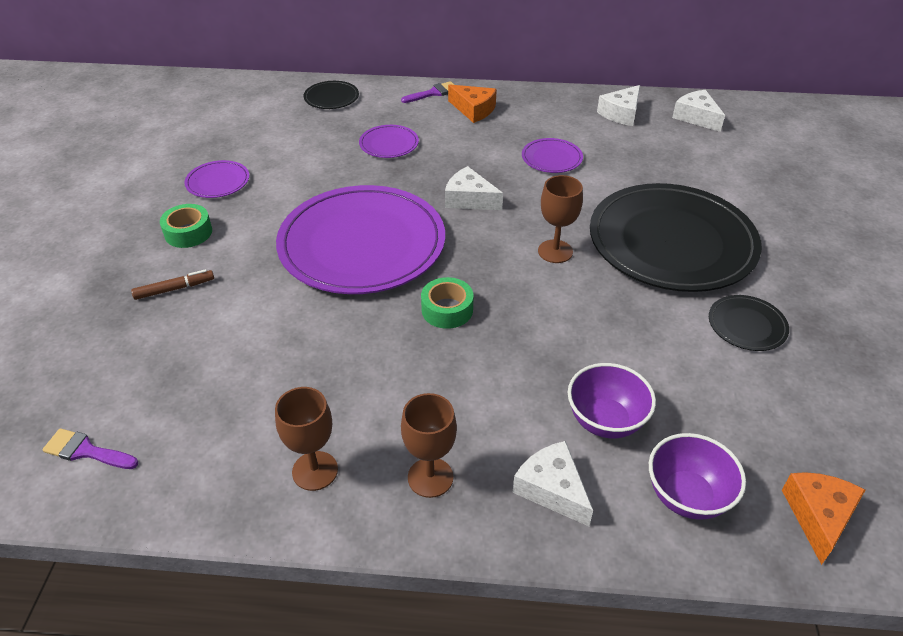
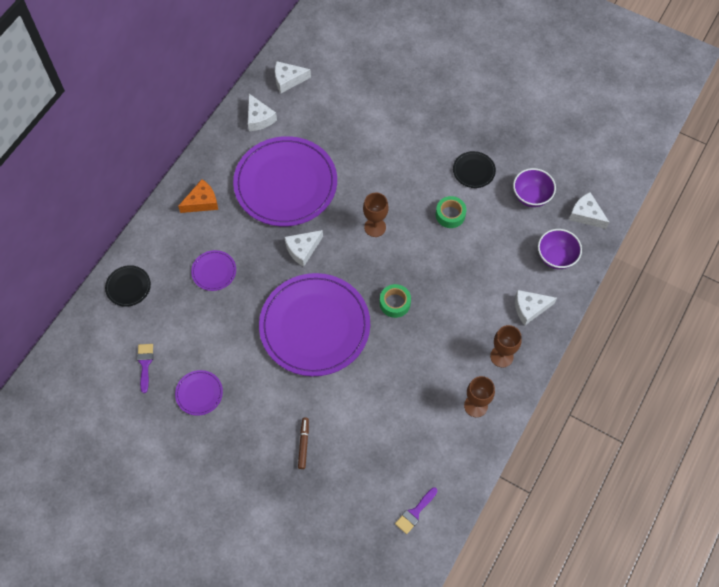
camera: 65 degrees left, 20 degrees up
green tape [160,204,212,248] -> green tape moved to [436,196,466,228]
purple brush [401,81,454,103] -> purple brush moved to [137,344,153,393]
purple plate [522,138,583,173] -> purple plate [233,136,337,226], size x2.40
purple bowl [568,363,656,438] -> purple bowl moved to [513,168,556,207]
black plate [590,183,762,292] -> none
orange cheese [782,472,865,565] -> white cheese [569,192,609,229]

